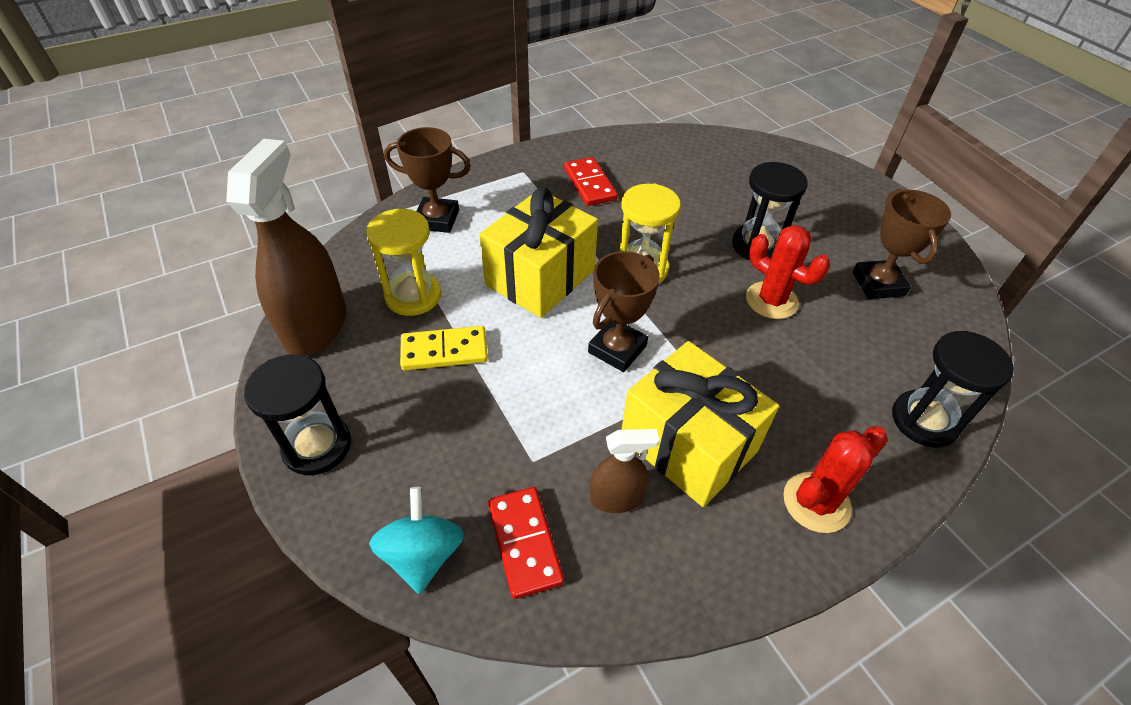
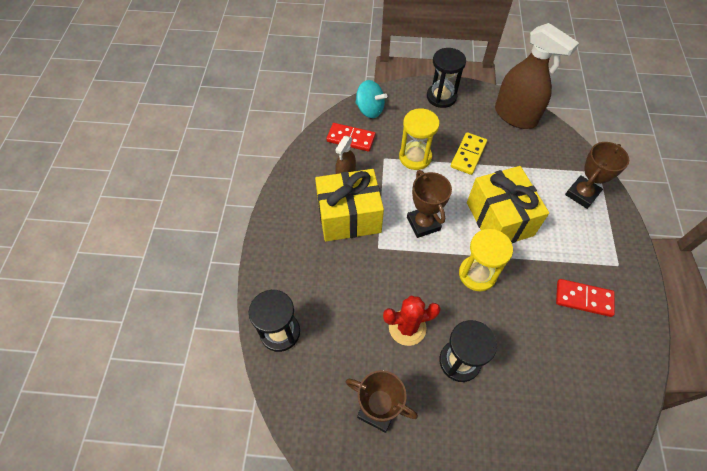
camera: 125 degrees right, 10 degrees up
yellow hourglass [366,209,441,316] -> yellow hourglass moved to [399,109,440,170]
red cactus [783,426,888,533] -> none

